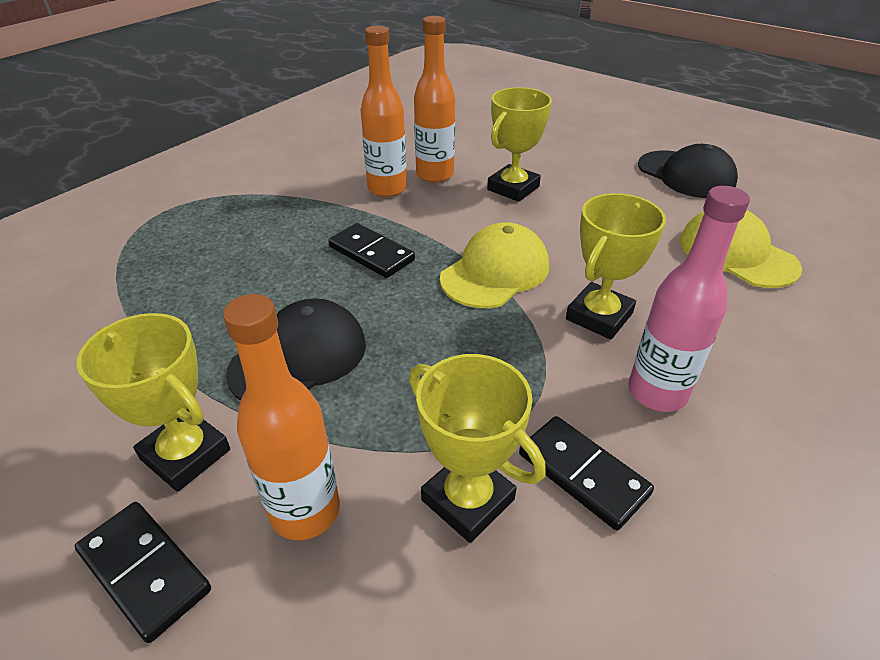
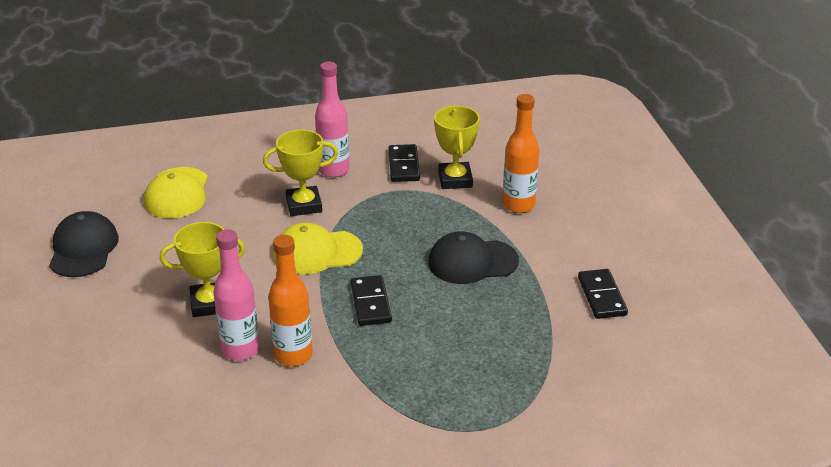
camera: 140 degrees left, 5 degrees down
black domino [75,502,211,643] -> black domino moved to [578,269,628,319]
yellow trophy [77,313,230,492] -> none
orange bottle [414,16,455,182] -> pink bottle [213,229,260,361]

